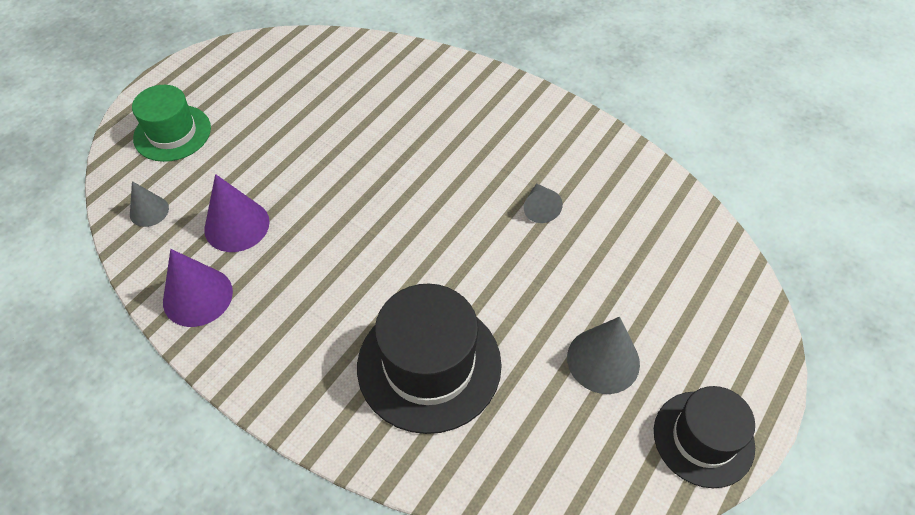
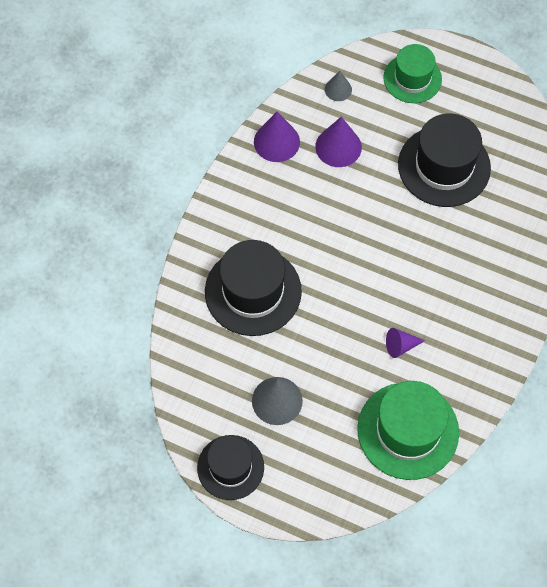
camera: 80 degrees right, 10 degrees up
grey cone [524,183,563,223] -> purple cone [386,328,425,358]
none -> green hat [357,381,459,480]
none -> black hat [398,113,491,207]

